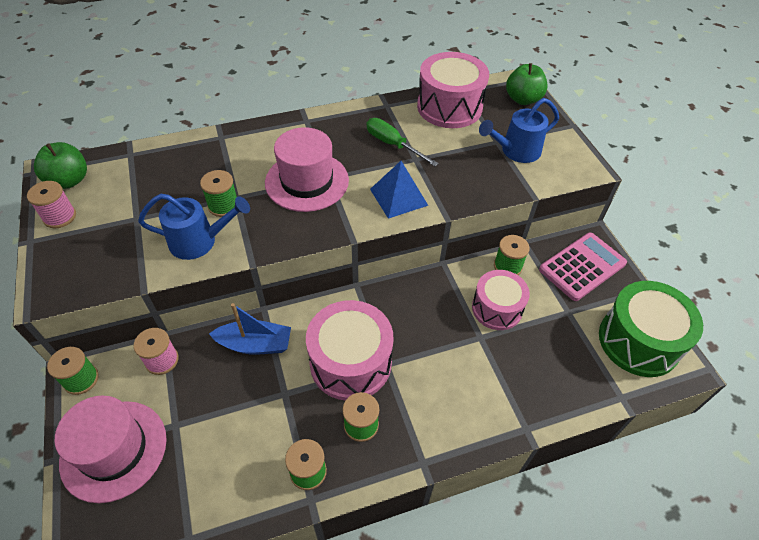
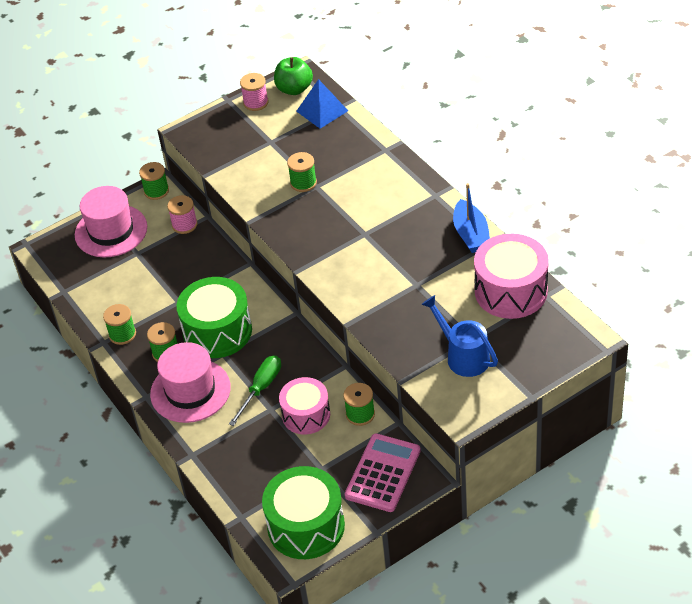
camera: 80 degrees right, 5 degrees down
blue watering can [138,194,250,260] -> none
blue boat [209,303,291,355] -> blue boat moved to [453,183,490,253]
pink hat [265,127,349,212] -> pink hat moved to [150,342,231,423]
pink drum [306,300,394,400] -> green drum [176,277,252,358]
green screwdriver [367,118,439,166] -> green screwdriver moved to [229,355,281,426]
blue pyramid [370,161,428,219] -> blue pyramid moved to [296,79,348,129]
green apple [506,63,548,105] -> none
pink calculator [539,232,627,301] -> pink calculator turned 105 degrees counterclockwise [345,433,421,512]

